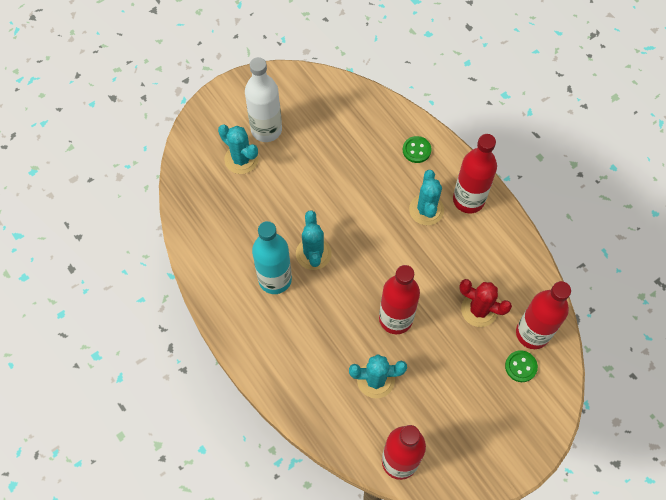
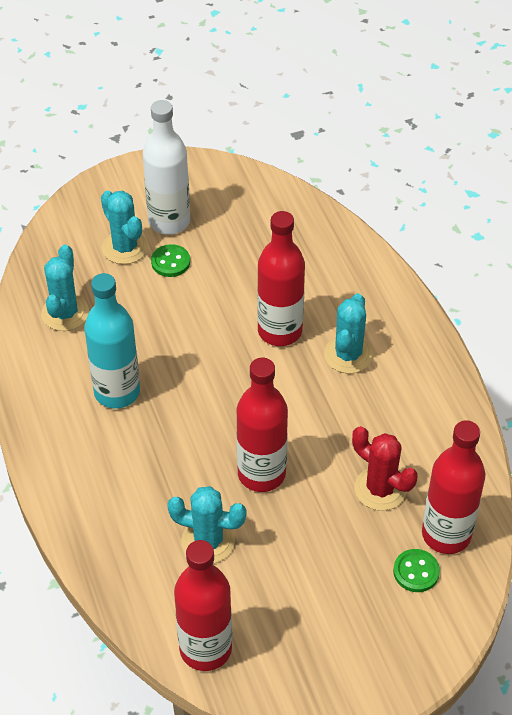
camera: 15 degrees right, 15 degrees down
turquoise cactus [296,210,331,270] -> turquoise cactus moved to [41,244,89,331]
green button [403,136,431,163] -> green button moved to [151,244,190,277]
red bottle [453,134,497,213] -> red bottle moved to [257,211,305,346]

